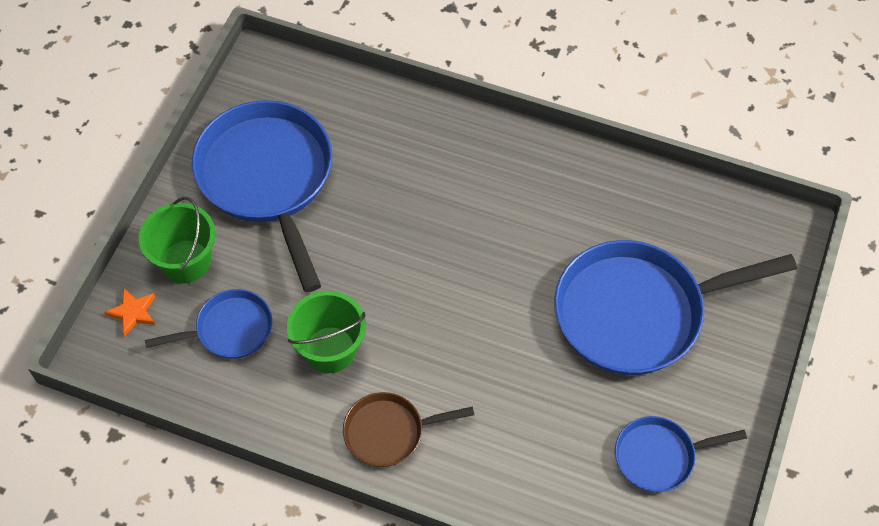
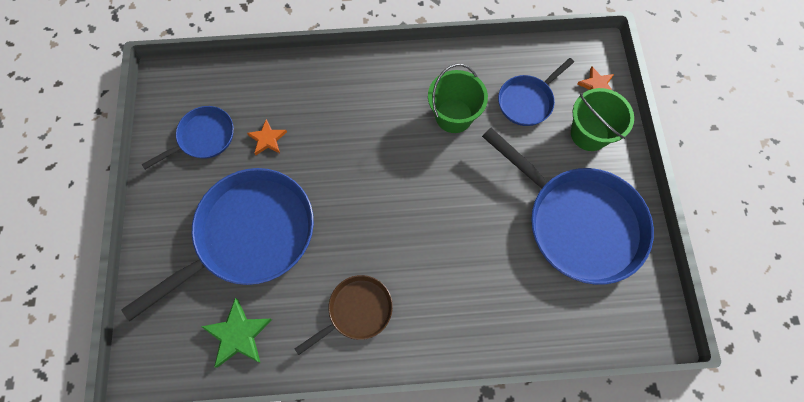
camera: 155 degrees right, 10 degrees up
brown pan [343,392,474,467] -> brown pan moved to [294,275,393,355]
none -> green star [201,298,272,368]
none -> orange star [247,119,287,155]

